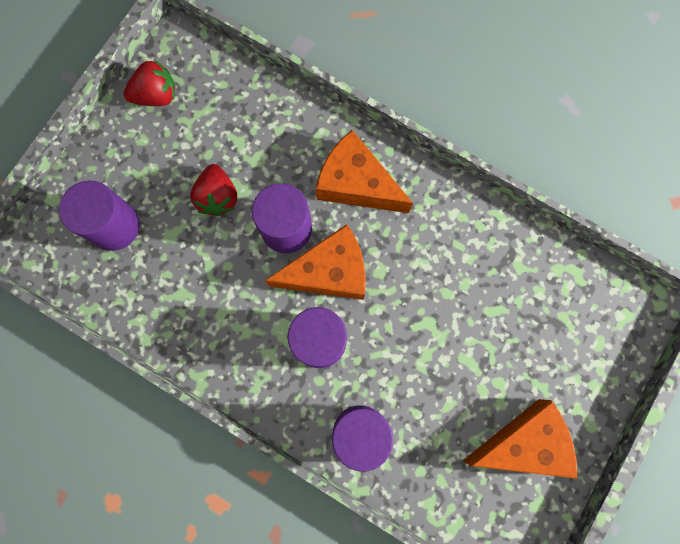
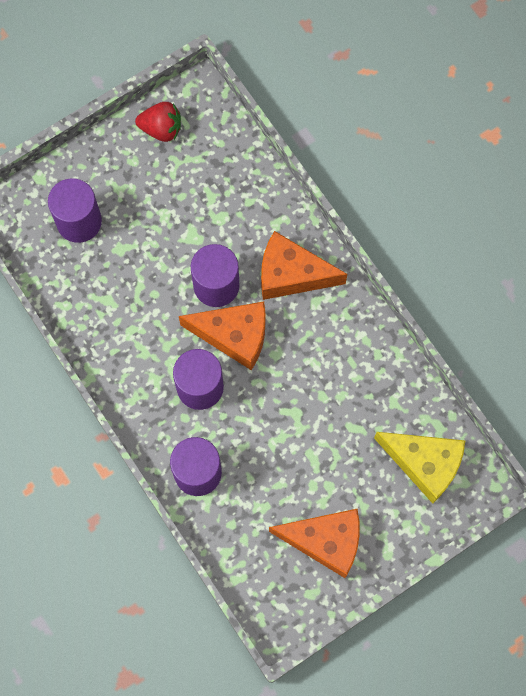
camera: 25 degrees right, 5 degrees down
red strawberry [190,164,237,216] -> none
orange cheese [316,130,413,213] -> orange cheese turned 45 degrees counterclockwise [261,231,347,300]
none -> yellow cheese [374,432,465,504]

